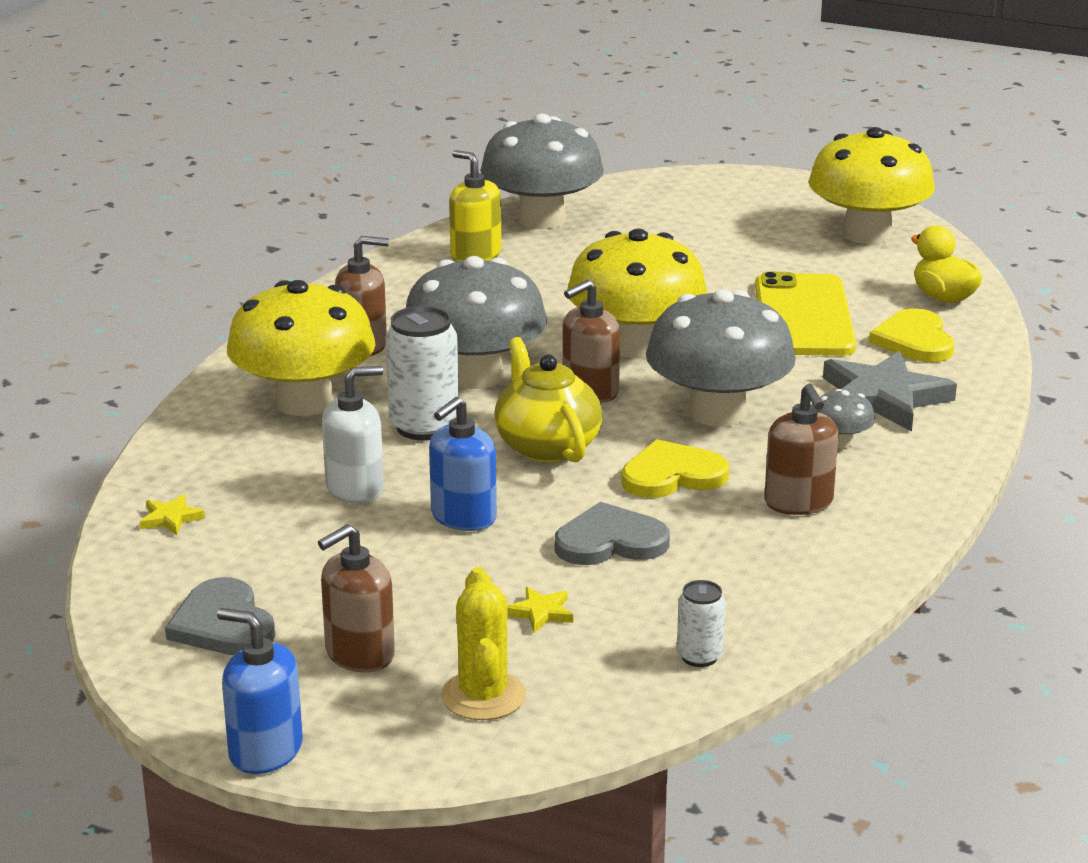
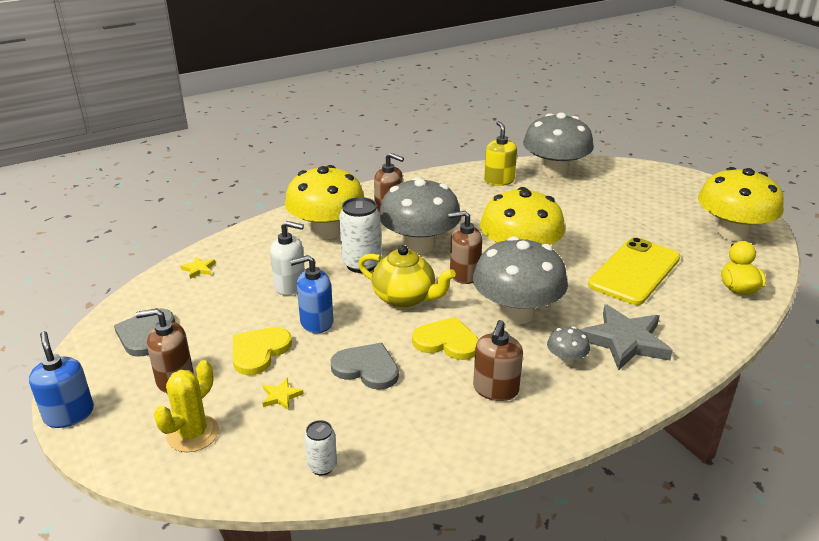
camera: 35 degrees right, 5 degrees up
yellow teapot [495,337,602,462] -> yellow teapot turned 105 degrees clockwise [358,245,456,308]
yellow heart [869,308,954,362] -> yellow heart moved to [233,327,292,375]

